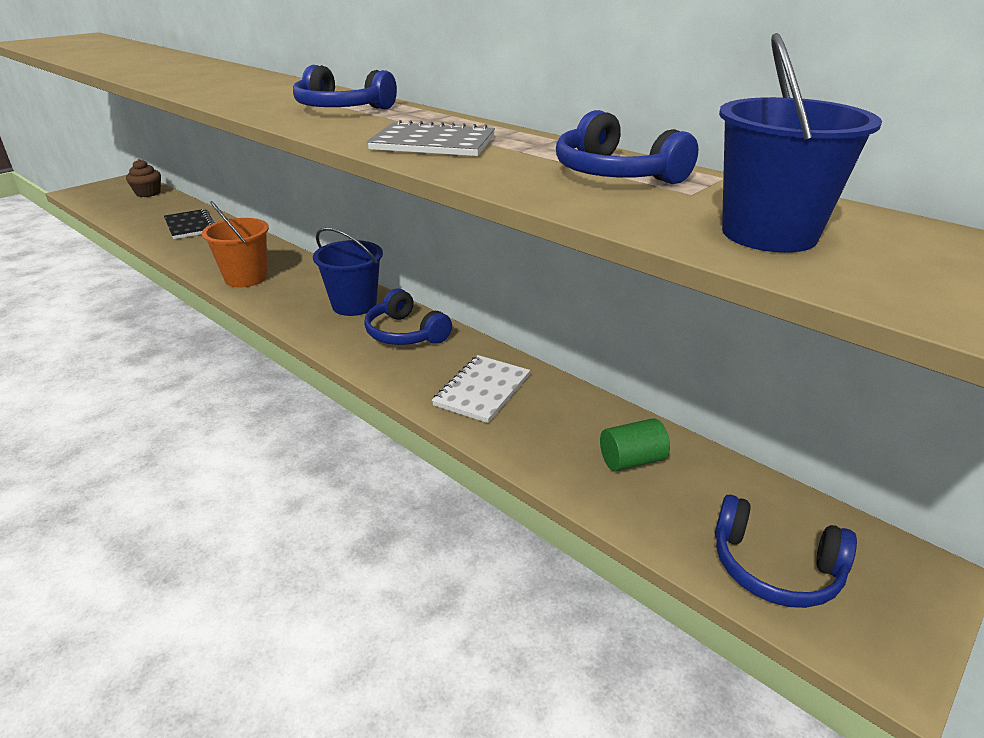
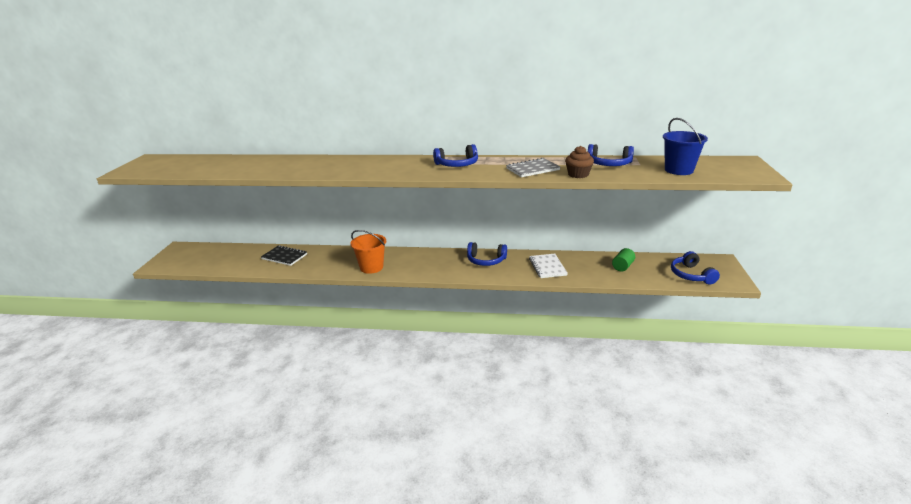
camera: 35 degrees left, 5 degrees down
brown cupcake [126,159,161,197] -> brown cupcake moved to [565,146,594,178]
blue bucket [313,227,383,316] -> none
blue headphones [715,495,857,608] -> blue headphones turned 90 degrees clockwise [671,251,720,284]

